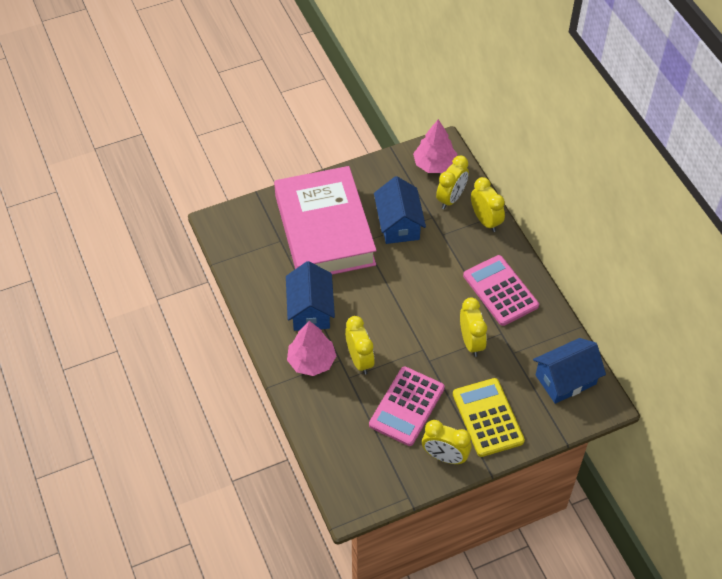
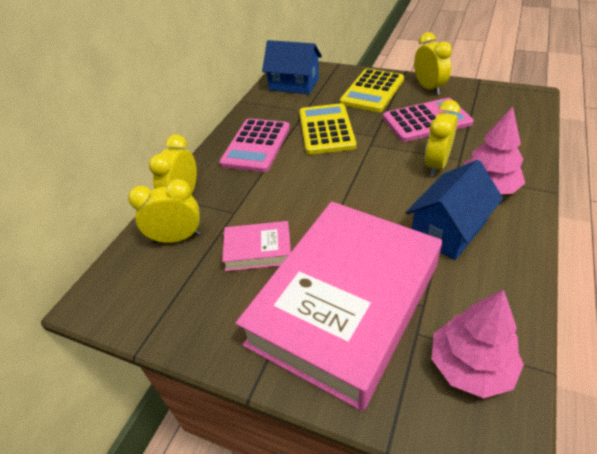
camera: 130 degrees left, 10 degrees down
blue house [374,176,426,244] -> pink book [222,221,291,271]
pink tree [413,119,457,173] -> pink tree moved to [432,290,524,398]
yellow clock [460,297,487,357] -> yellow calculator [299,103,356,155]

